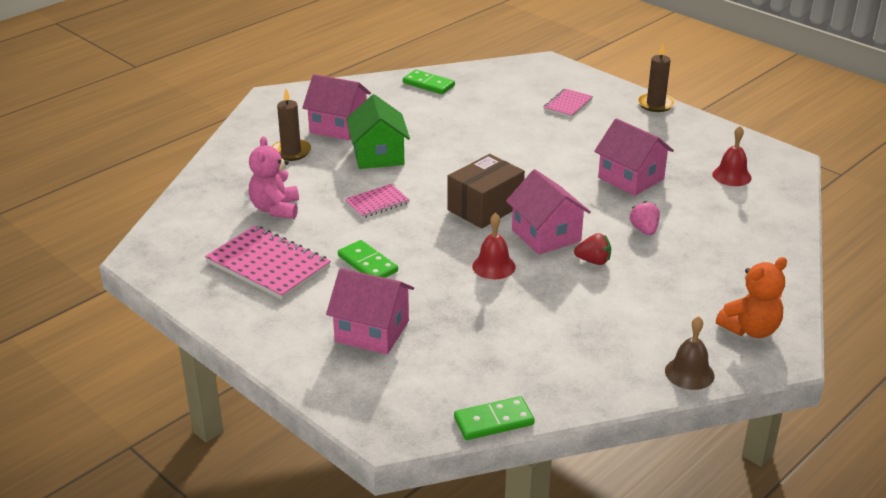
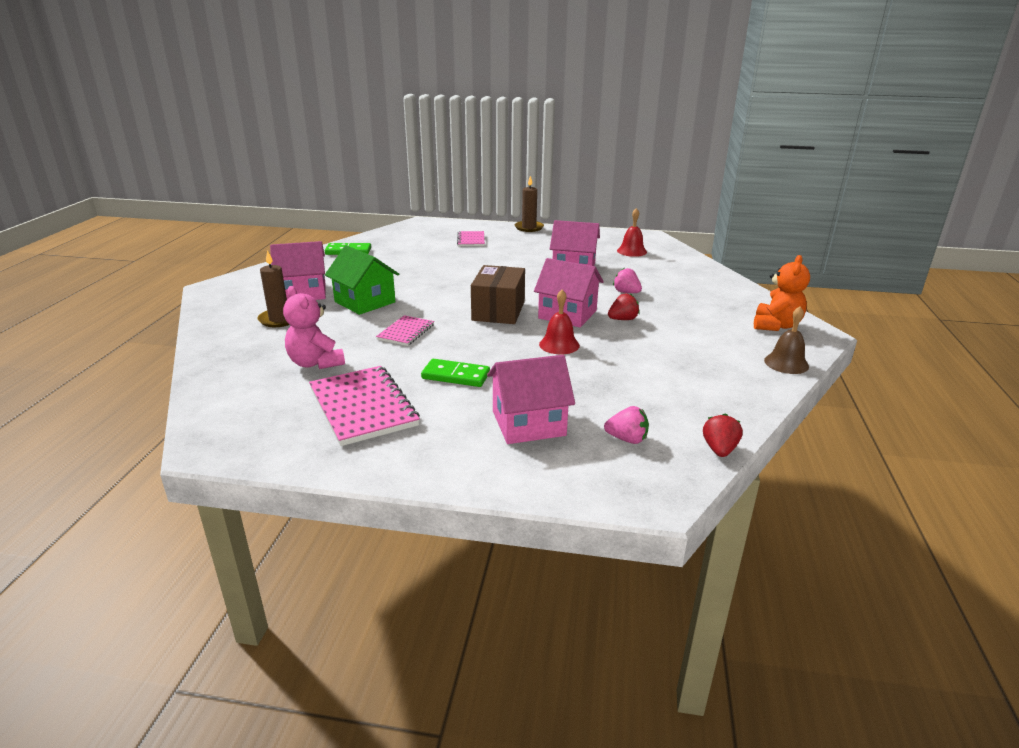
camera: 35 degrees left, 5 degrees down
pink notebook [205,225,331,300] -> pink notebook turned 60 degrees clockwise [309,366,420,446]
green domino [454,396,535,440] -> red strawberry [703,413,743,457]
none -> pink strawberry [604,406,649,444]

